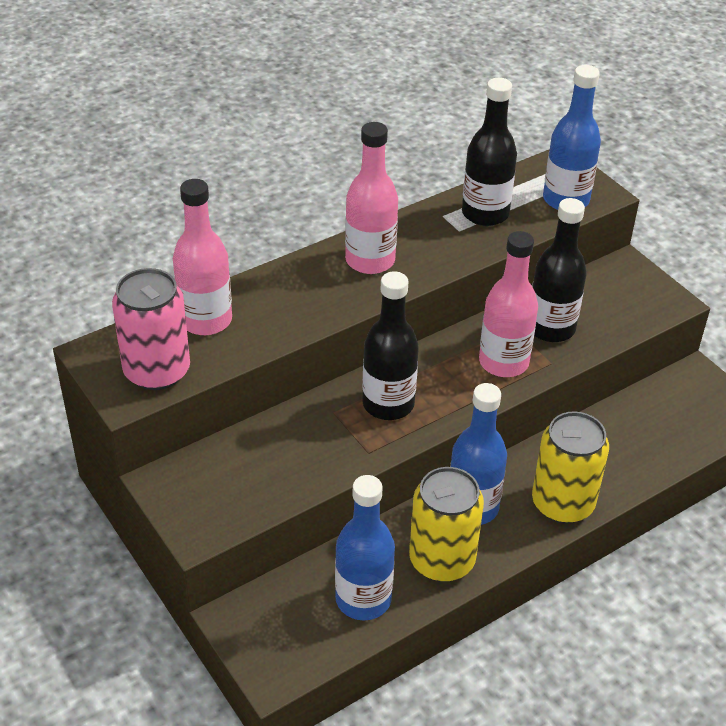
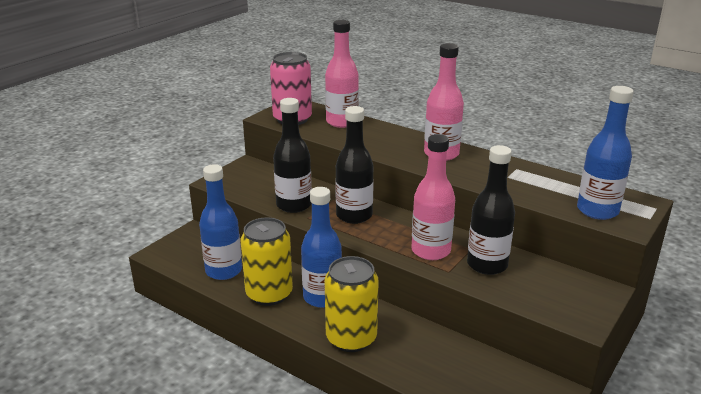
camera: 70 degrees right, 15 degrees down
black bottle [462,78,517,226] -> black bottle moved to [273,98,312,213]

